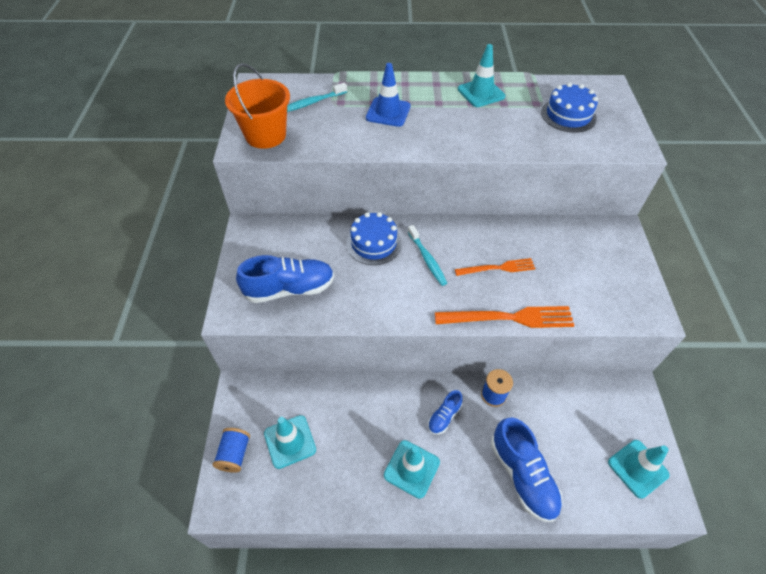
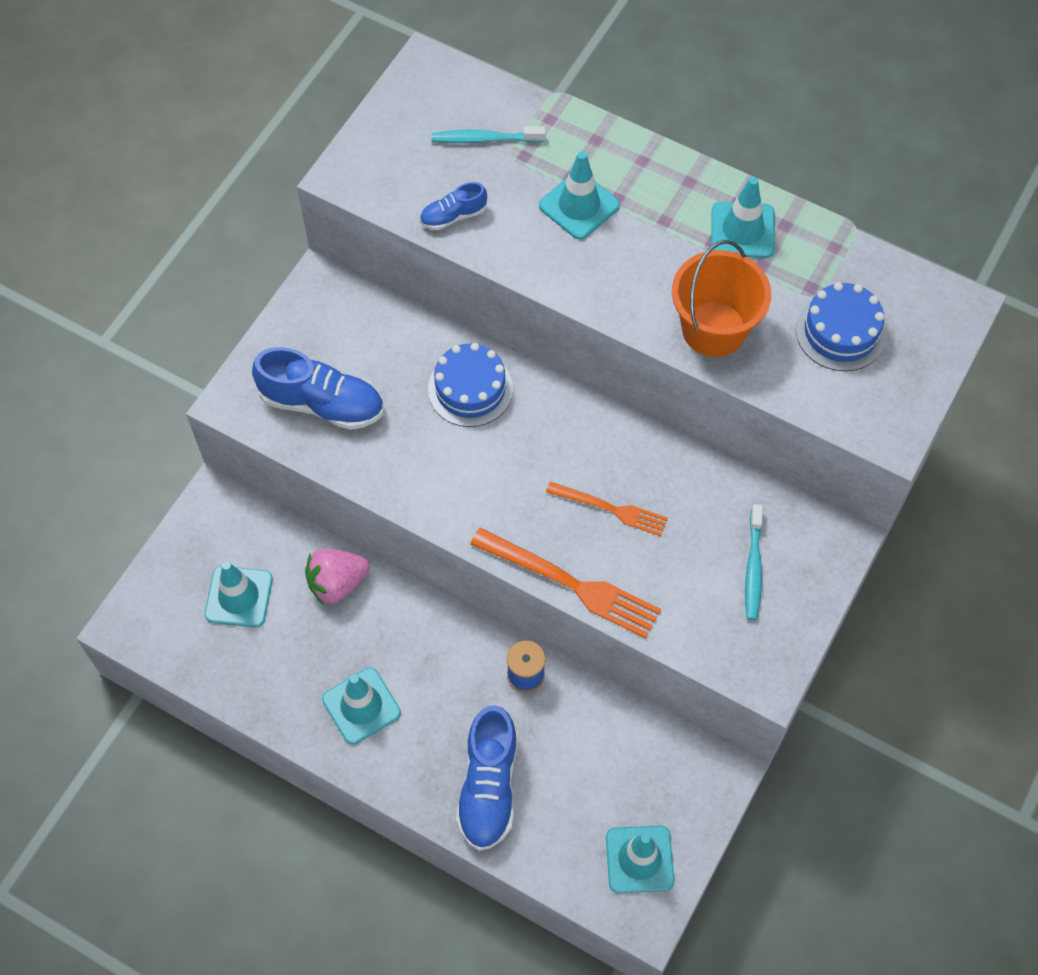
camera: 30 degrees right, 10 degrees up
blue spool [213,428,250,473] -> none
orange bucket [225,63,290,149] -> orange bucket moved to [672,240,771,357]
blue traffic cone [366,63,411,127] -> turquoise traffic cone [539,151,620,240]
turquoise toothbrush [408,225,447,286] -> turquoise toothbrush moved to [745,504,763,620]
blue shoe [428,390,463,434] -> blue shoe moved to [420,182,487,230]
none -> pink strawberry [305,548,370,605]

